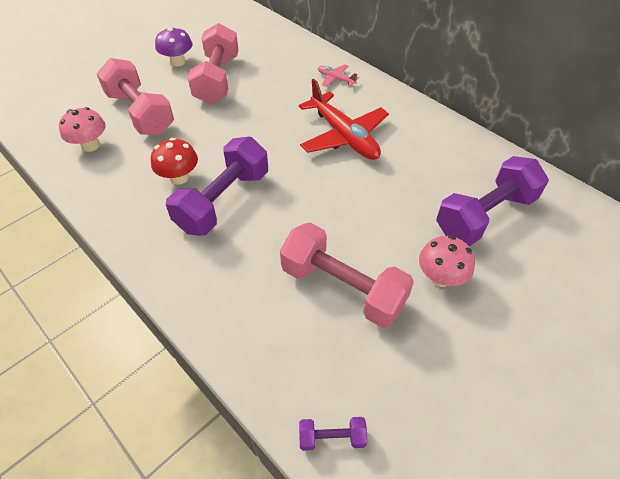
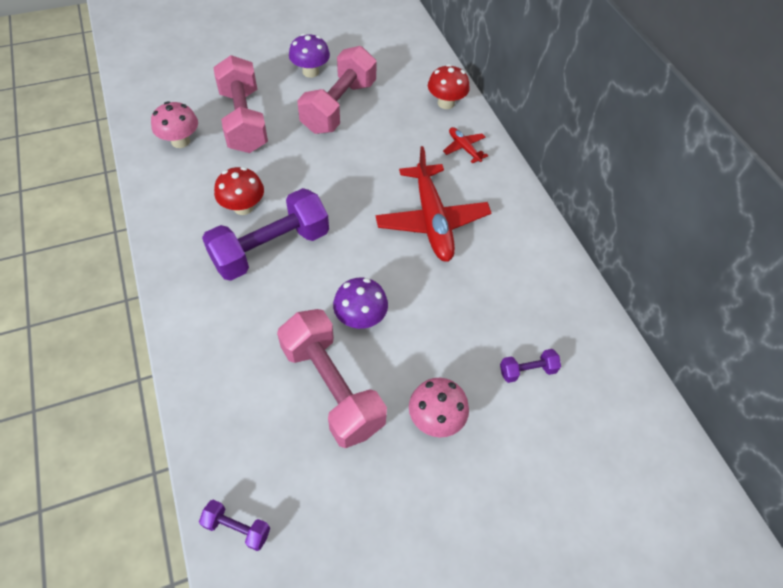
camera: 20 degrees right, 5 degrees up
pink plane [318,64,359,87] -> red plane [443,127,488,163]
purple dumbbell [436,156,549,246] -> purple dumbbell [500,349,561,383], size x0.43
none -> purple mushroom [333,278,388,329]
none -> red mushroom [428,64,470,109]

